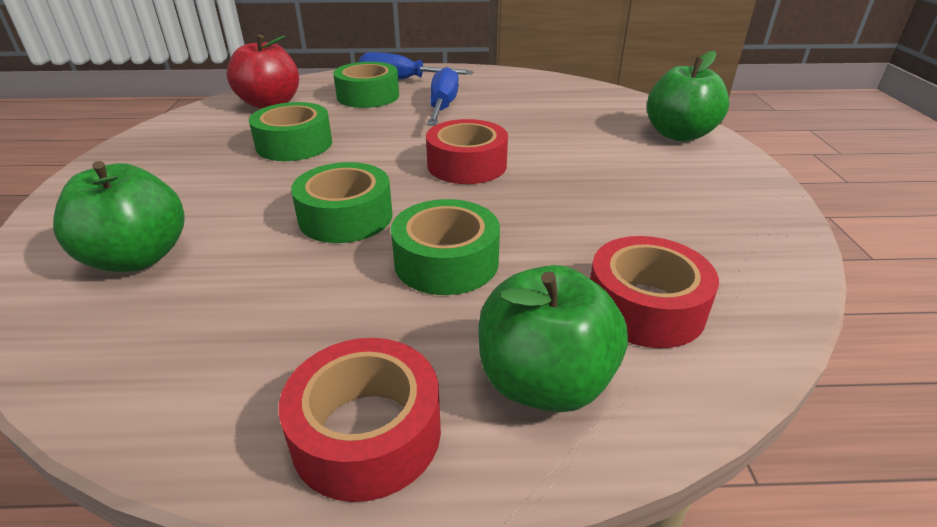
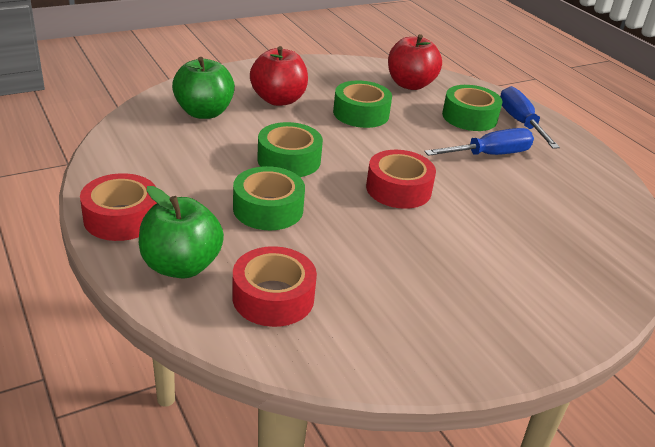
camera: 60 degrees right, 0 degrees up
green apple [647,51,729,141] -> none
none -> red apple [250,46,308,106]

